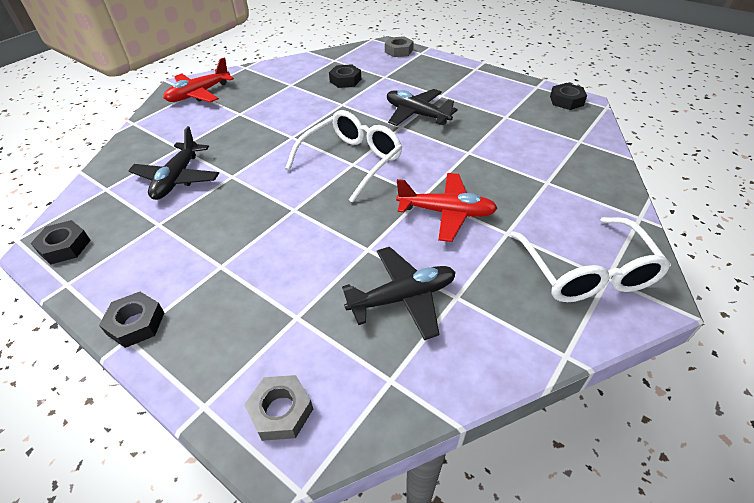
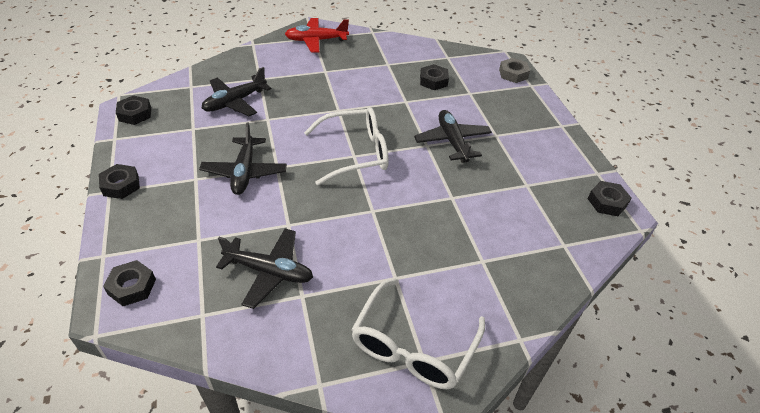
camera: 35 degrees right, 0 degrees up
grey nut [244,375,313,441] -> black nut [103,260,156,306]
red plane [396,173,498,242] -> none
none -> black plane [199,122,287,195]

